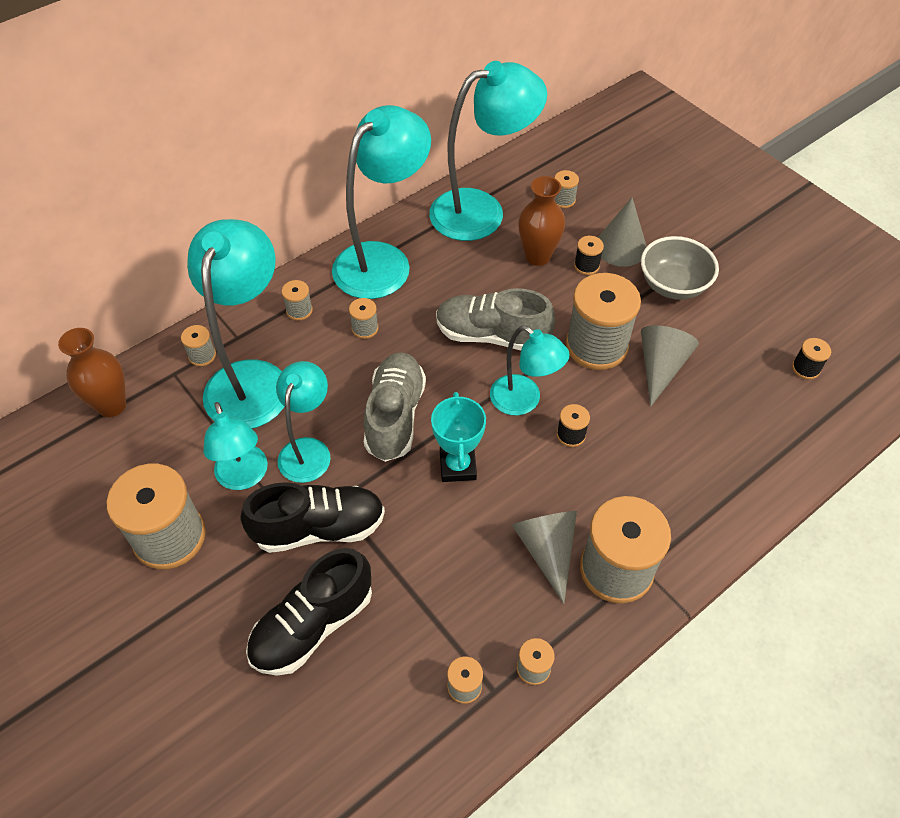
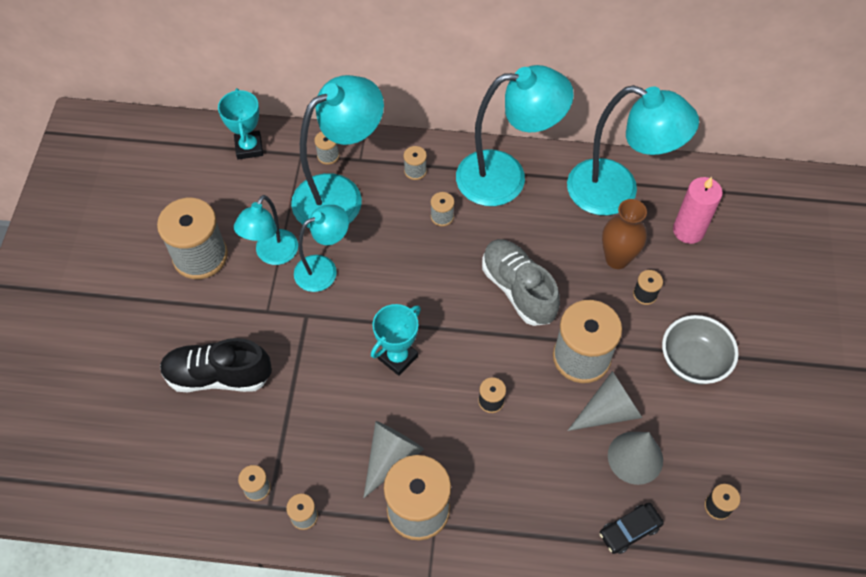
camera: 45 degrees right, 5 degrees up
brown vase [58,328,126,417] -> turquoise trophy [218,88,263,160]
black shoe [241,482,385,553] -> none
grey shoe [364,352,426,462] -> none
turquoise lamp [490,326,570,415] -> none
grey spool [554,170,579,208] -> pink candle [673,177,723,244]
grey cone [598,197,647,267] -> grey cone moved to [608,432,663,485]
none -> black car [599,503,664,554]

